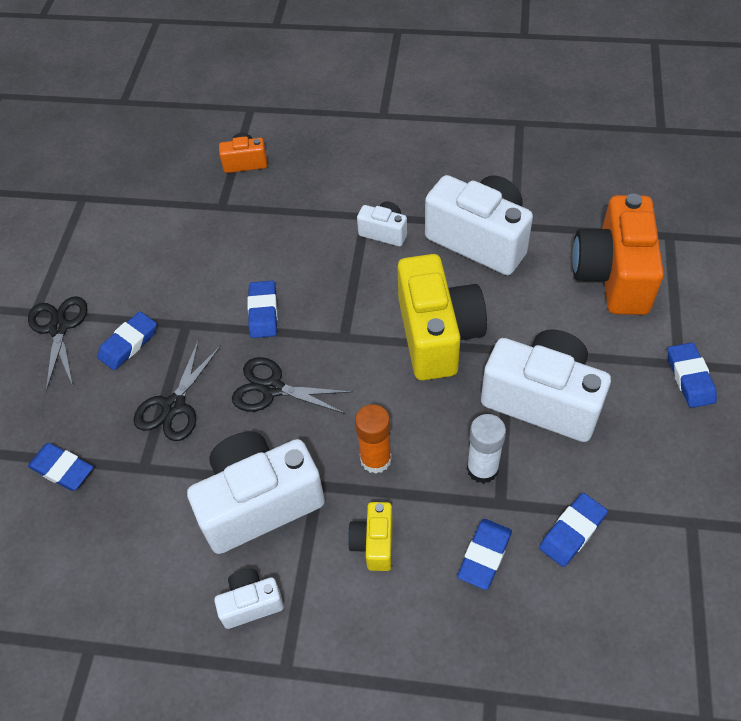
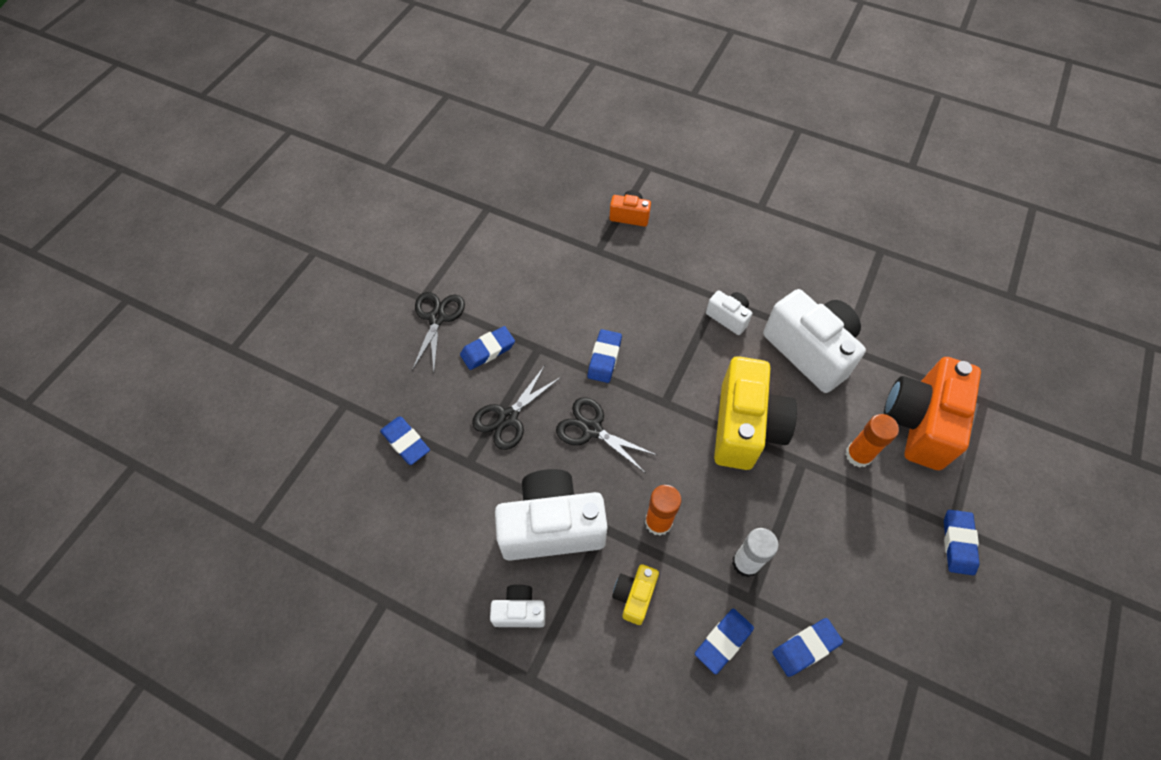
camera: 15 degrees right, 5 degrees up
white camera [481,329,611,442] -> none
none -> orange glue stick [846,414,899,468]

